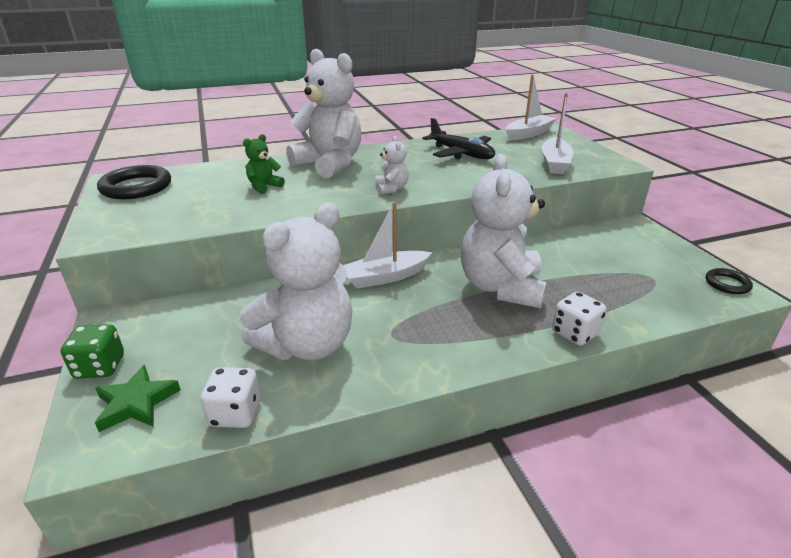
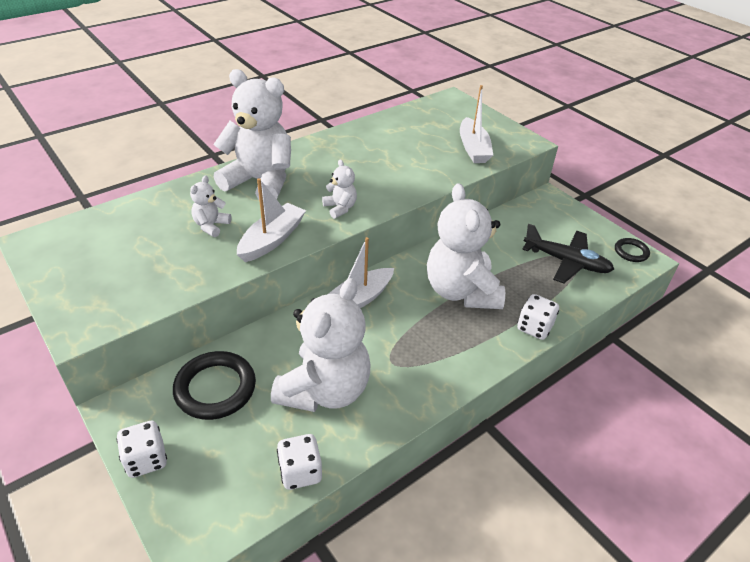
camera: 20 degrees left, 10 degrees up
green dice [60,324,124,379] -> white dice [116,421,167,478]
green star [95,365,181,432] -> none
black ring [97,165,171,199] -> black ring moved to [173,351,256,420]
green teddy bear [243,134,285,194] -> white teddy bear [190,176,232,237]
black plane [422,118,495,159] -> black plane moved to [522,224,614,283]
white boat [506,75,557,140] -> white boat moved to [237,178,306,262]

